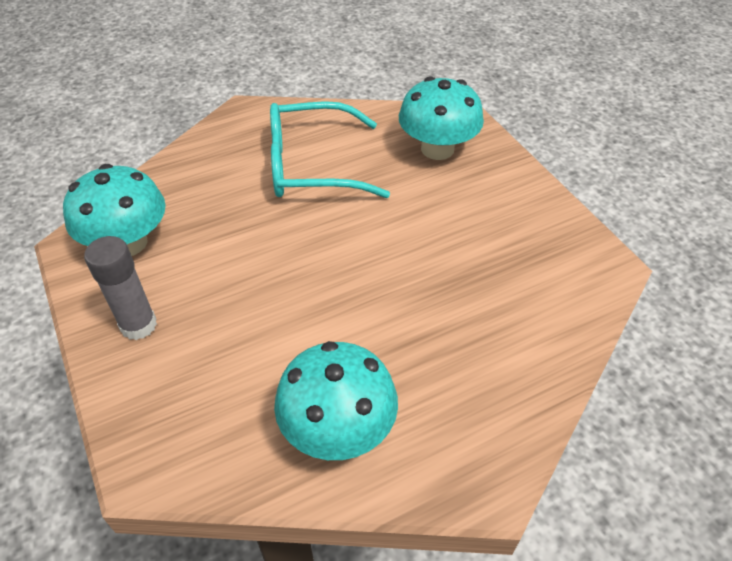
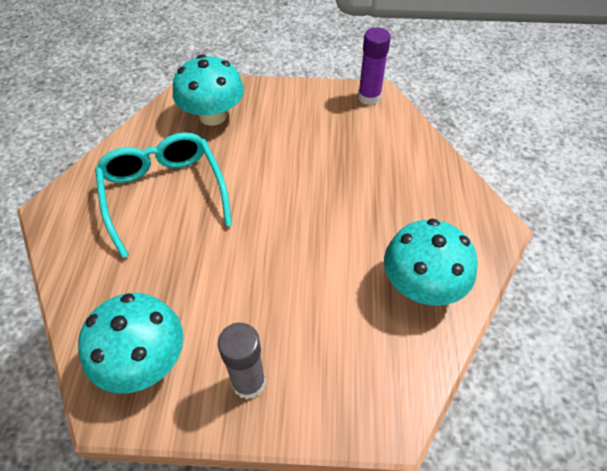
camera: 60 degrees left, 5 degrees up
turquoise glasses [270,101,390,198] -> turquoise glasses turned 135 degrees clockwise [95,132,232,258]
none -> purple glue stick [358,27,391,105]

